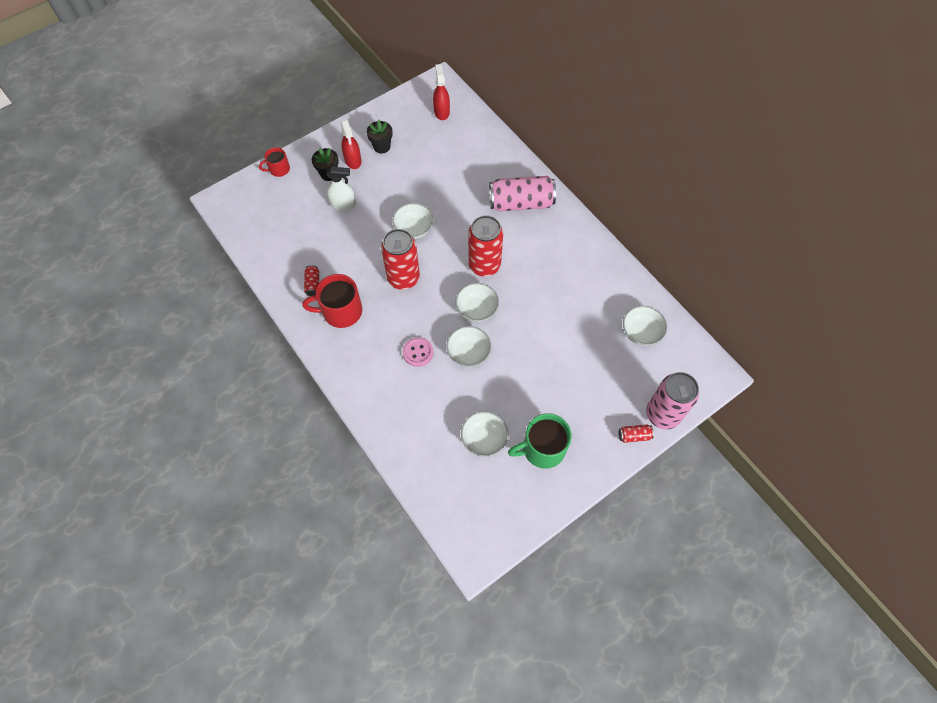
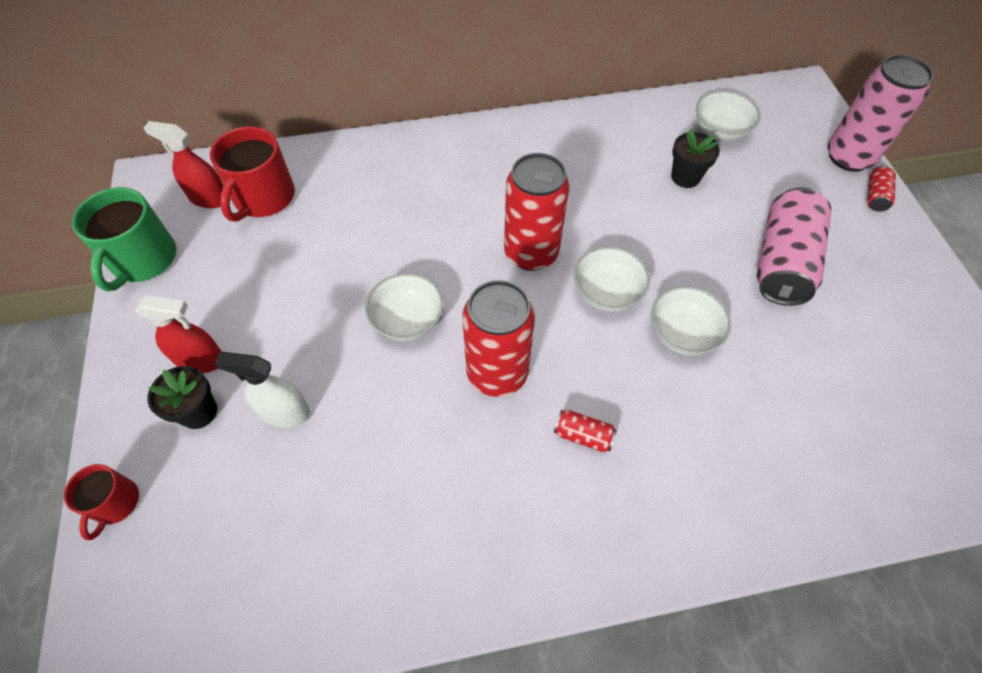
camera: 65 degrees left, 5 degrees down
red mug [302,274,362,328] -> red mug moved to [210,126,295,222]
red can [304,265,319,296] -> red can moved to [554,410,617,453]
white spray bottle [326,167,356,211] -> white spray bottle turned 105 degrees counterclockwise [214,352,310,428]
black flower pot [367,120,393,154] -> black flower pot moved to [671,129,720,188]
pink button [403,337,434,367] -> none
white bowl [461,411,508,457] -> none
pink can [489,176,556,211] -> pink can moved to [757,187,831,306]
green mug [508,413,572,469] -> green mug moved to [72,187,176,291]

